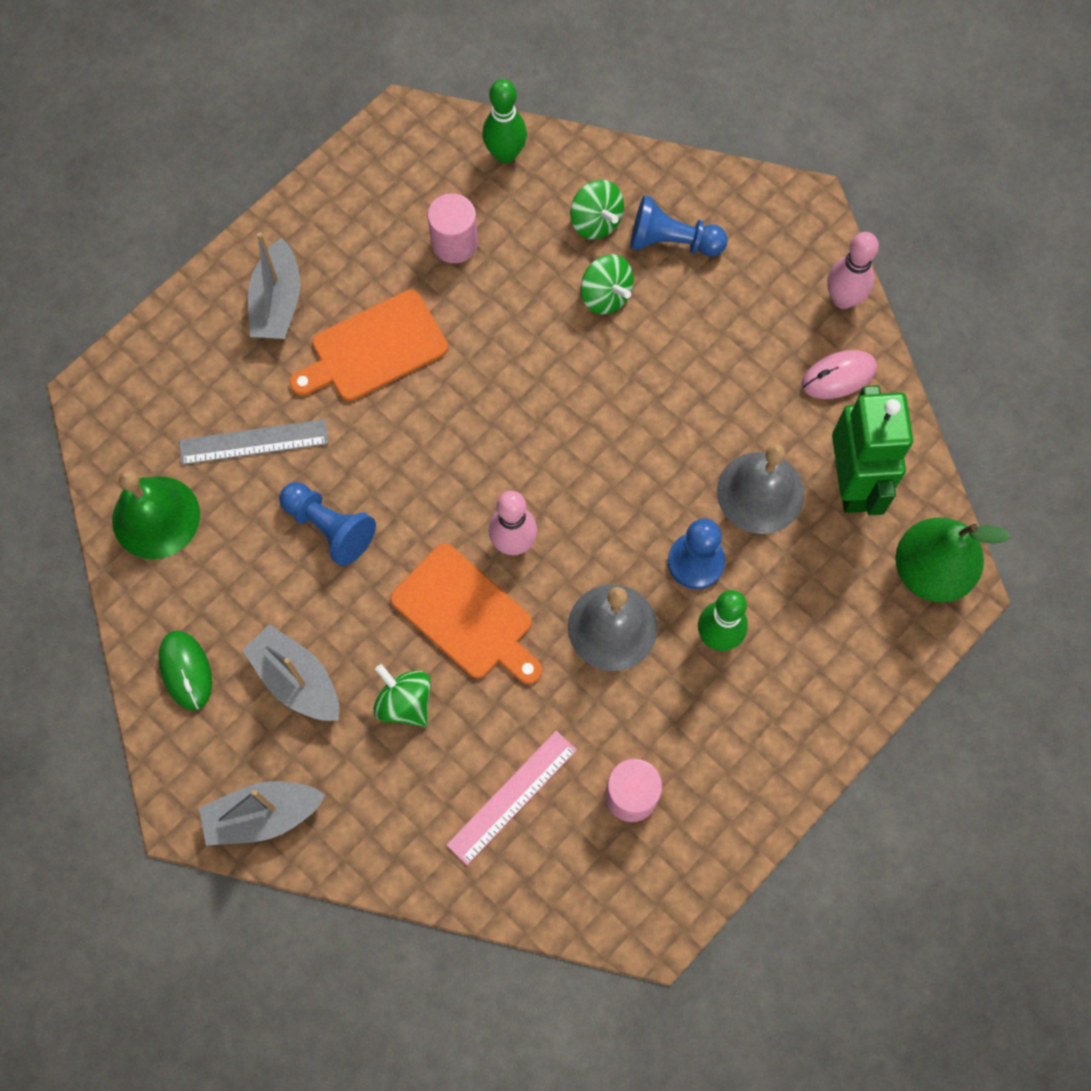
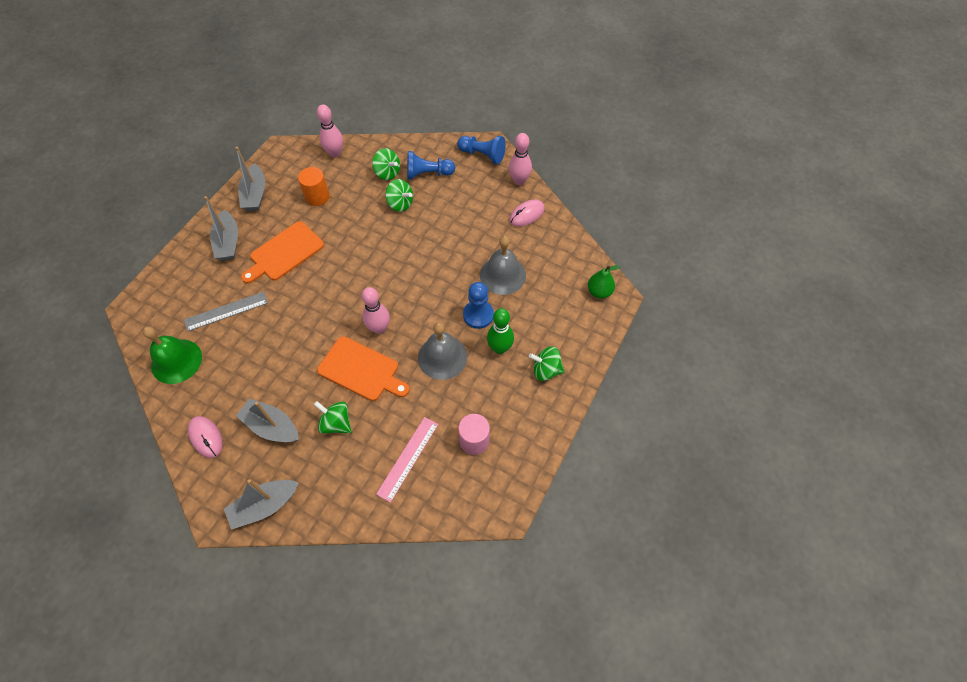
camera: 15 degrees left, 10 degrees down
green mouse [159,631,212,711] -> pink mouse [188,416,223,458]
blue pawn [279,482,376,566] -> blue pawn moved to [457,136,506,164]
pink cylinder [427,193,478,263] -> orange cylinder [298,167,330,206]
green bowling pin [482,79,527,163] -> pink bowling pin [317,105,343,158]
green robot [832,385,913,515] -> none
green pear [895,517,1010,603] -> green pear [588,265,620,298], size x0.60
none -> grey boat [235,147,265,211]
none -> green spinning top [529,346,565,381]

